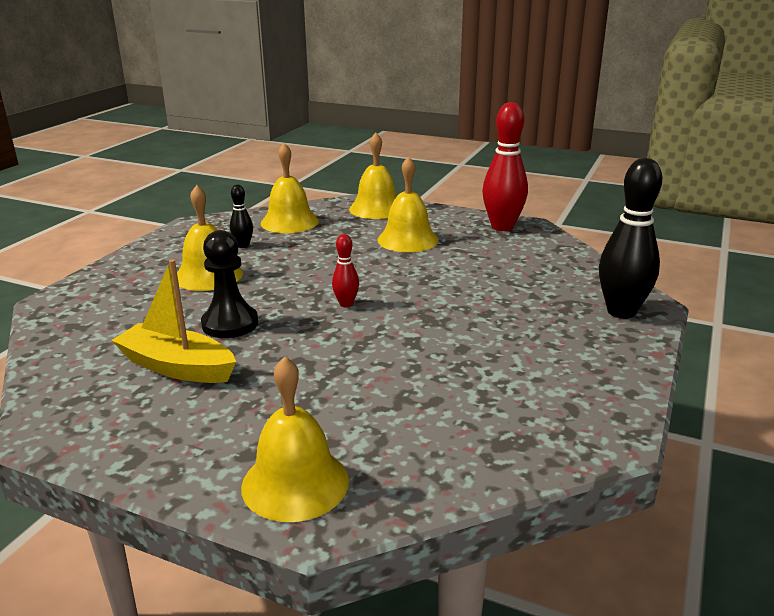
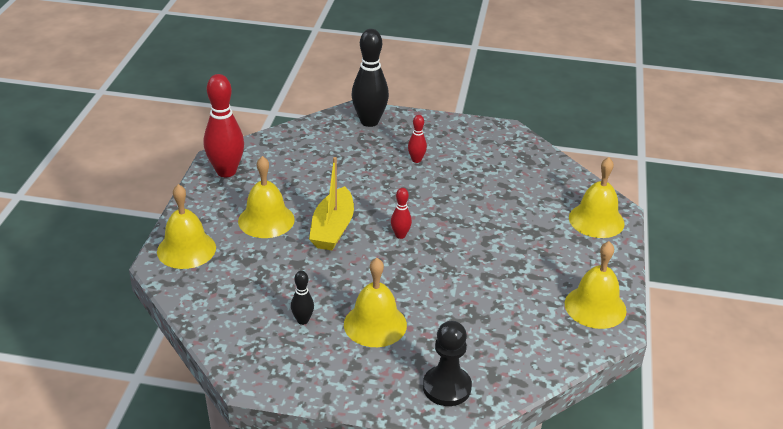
camera: 105 degrees left, 10 degrees up
yellow boat [111,259,236,383] -> yellow boat moved to [309,157,354,250]
black pawn [201,230,258,338] -> black pawn moved to [423,321,472,406]
yellow bell [261,143,319,233] -> yellow bell moved to [565,241,626,329]
none -> red bowling pin [408,115,427,163]

